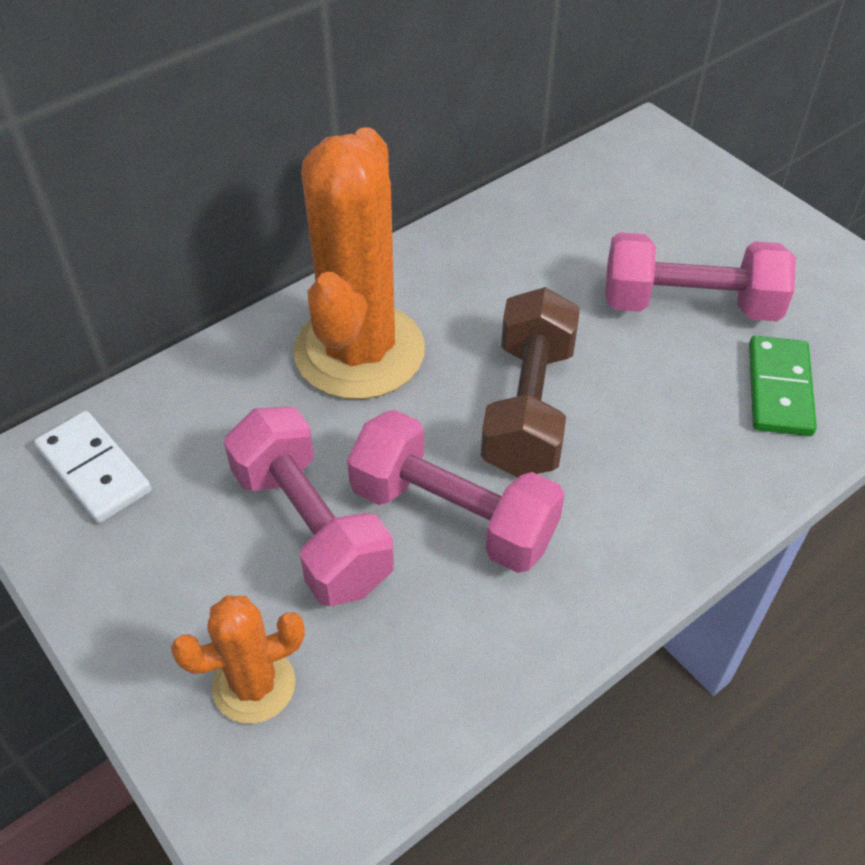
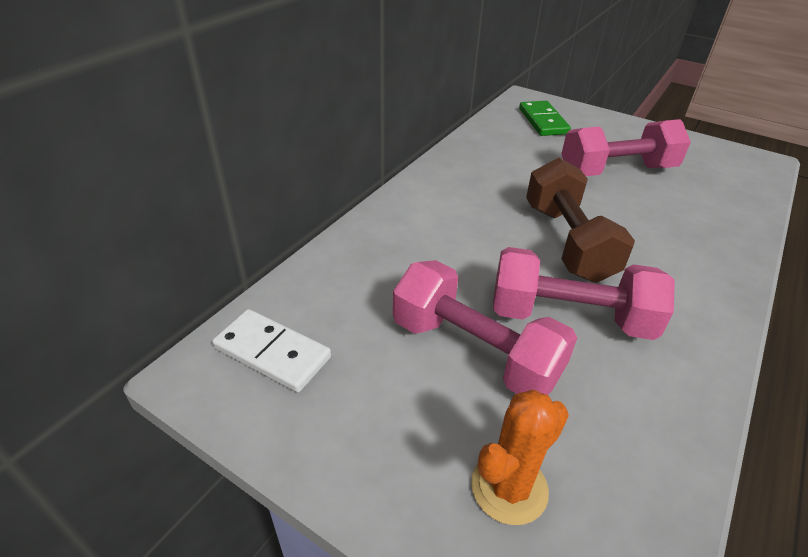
camera: 20 degrees left, 10 degrees down
orange cactus [294,127,425,399] -> none
green domino [749,336,817,436] -> green domino moved to [519,101,571,136]

